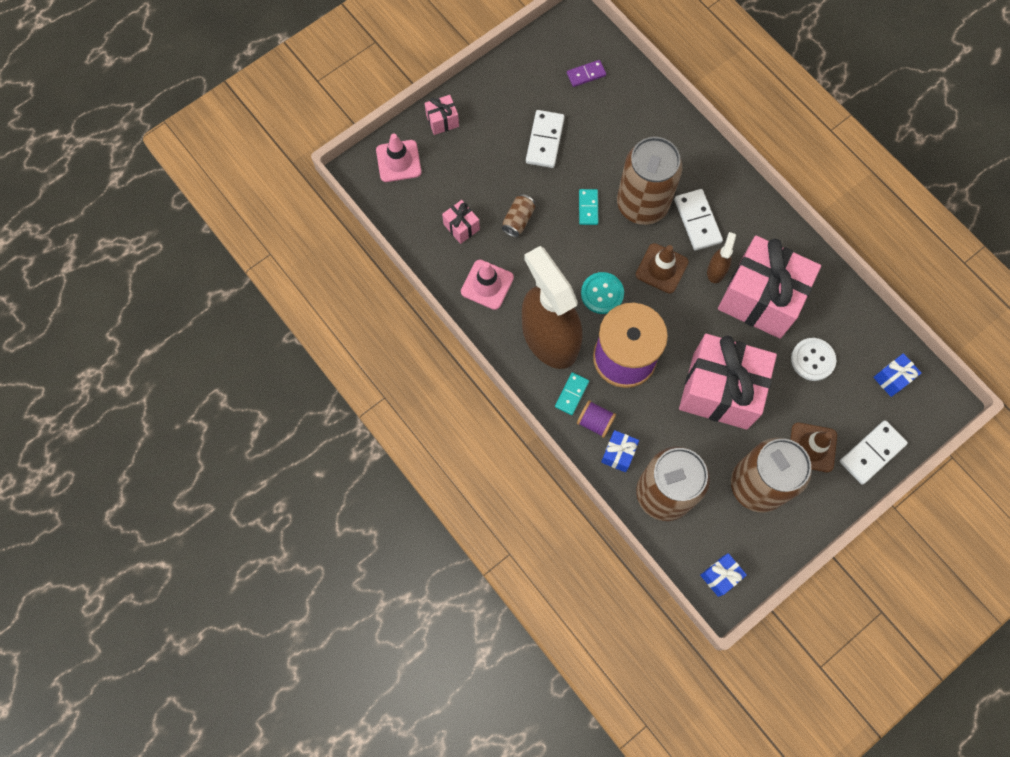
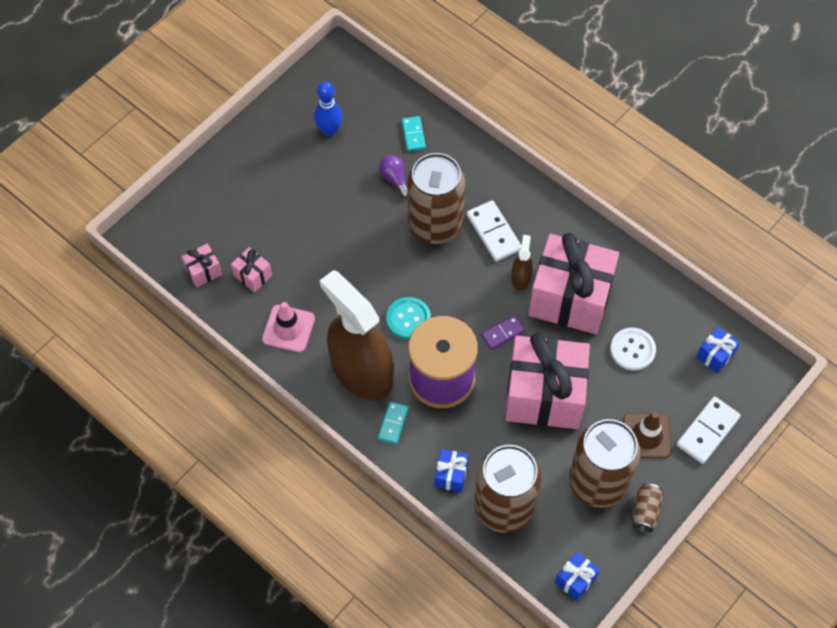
camera: 10 degrees left, 10 degrees down
pink traffic cone [376,134,421,182] -> none
pink gift [425,95,459,135] -> pink gift moved to [182,244,222,288]
brown can [502,194,535,237] -> brown can moved to [632,483,663,532]
white domino [526,110,565,168] -> none
purple domino [567,60,606,87] -> purple domino moved to [481,315,525,350]
purple spool [577,400,616,438] -> none
turquoise domino [579,189,598,225] -> turquoise domino moved to [402,116,426,151]
brown traffic cone [635,243,688,294] -> none
none -> blue bowling pin [314,81,342,136]
none -> purple light bulb [379,155,407,198]

